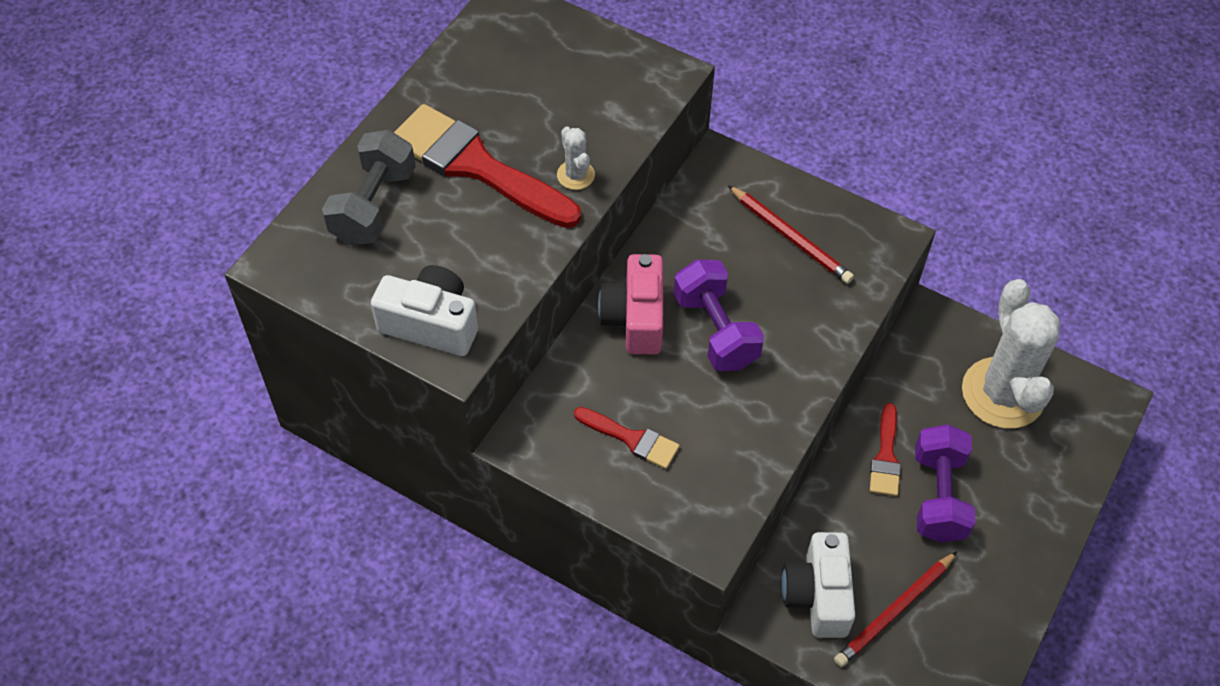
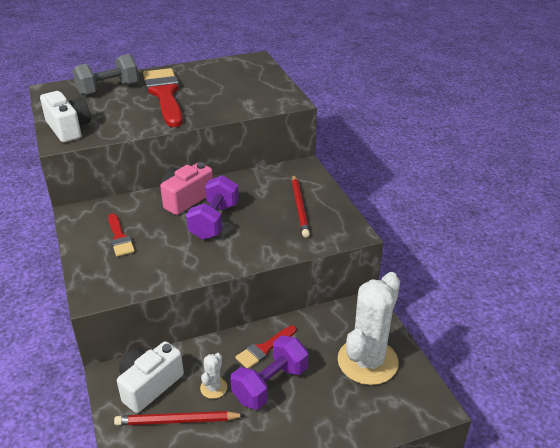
camera: 40 degrees right, 20 degrees down
white cactus [557,127,595,190] -> white cactus moved to [200,353,227,399]

